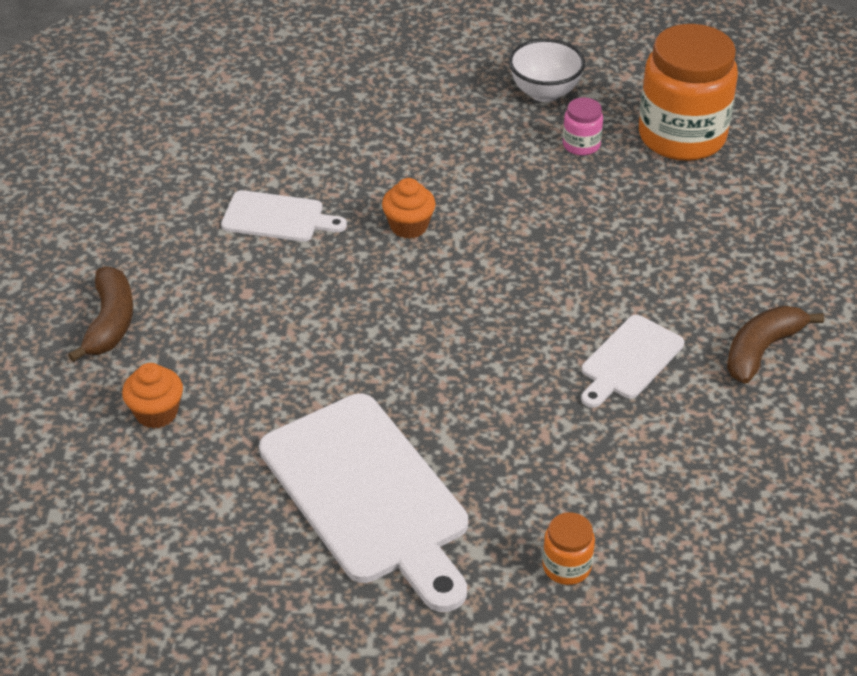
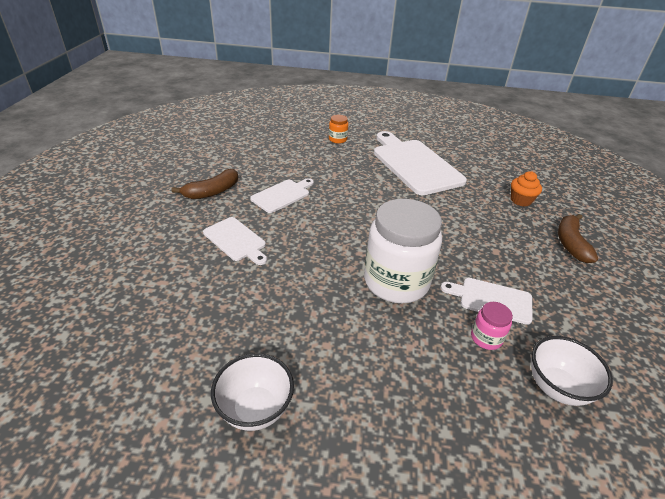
camera: 175 degrees left, 5 degrees down
orange cupcake [382,178,436,239] -> white jar [364,199,442,303]
pink jar [563,98,603,156] -> pink jar moved to [471,302,513,350]
orange jar [639,24,738,161] -> none
none -> white cutting board [203,217,267,265]
none -> white bowl [531,336,613,406]

